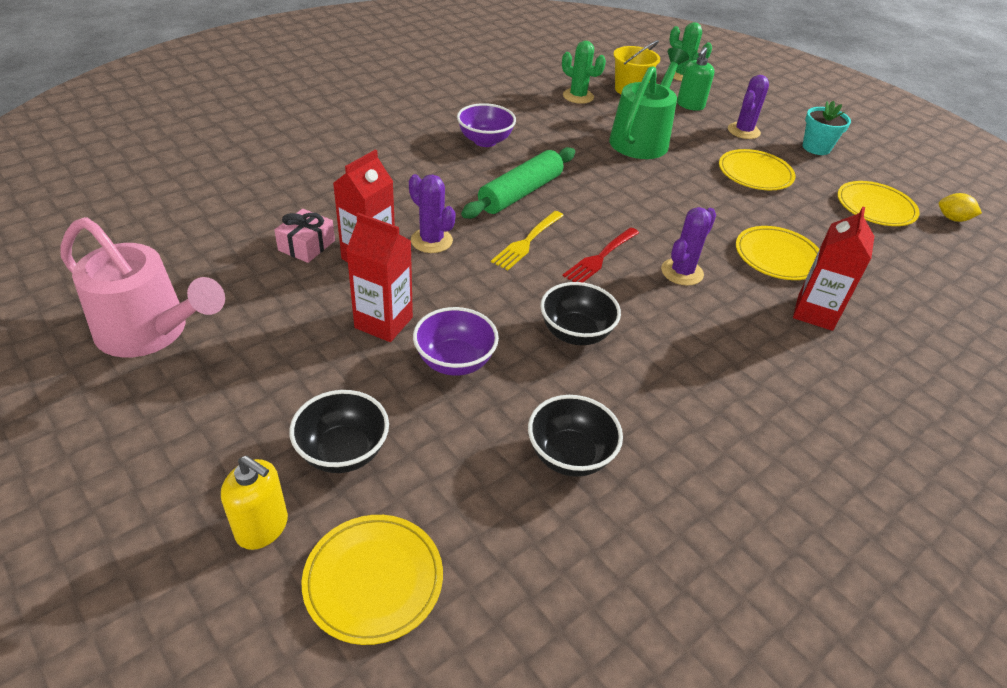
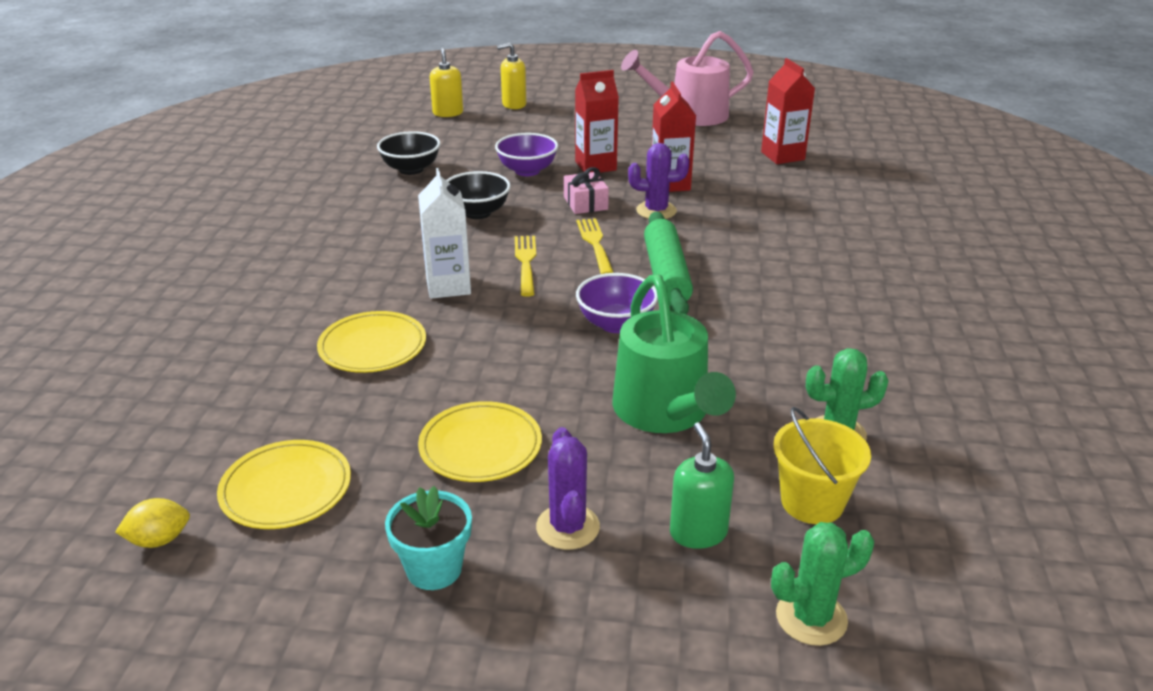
camera: 140 degrees right, 10 degrees down
pink gift [274,209,335,263] -> pink gift moved to [564,167,609,214]
black bowl [289,390,389,473] -> none
yellow plate [302,515,443,645] -> yellow soap dispenser [430,47,463,117]
purple bowl [457,103,516,147] -> purple bowl moved to [576,273,658,333]
red fork [563,227,639,282] -> yellow fork [515,236,536,297]
purple cactus [661,207,716,286] -> white carton [418,168,471,299]
red carton [793,207,874,331] -> red carton moved to [761,58,815,164]

